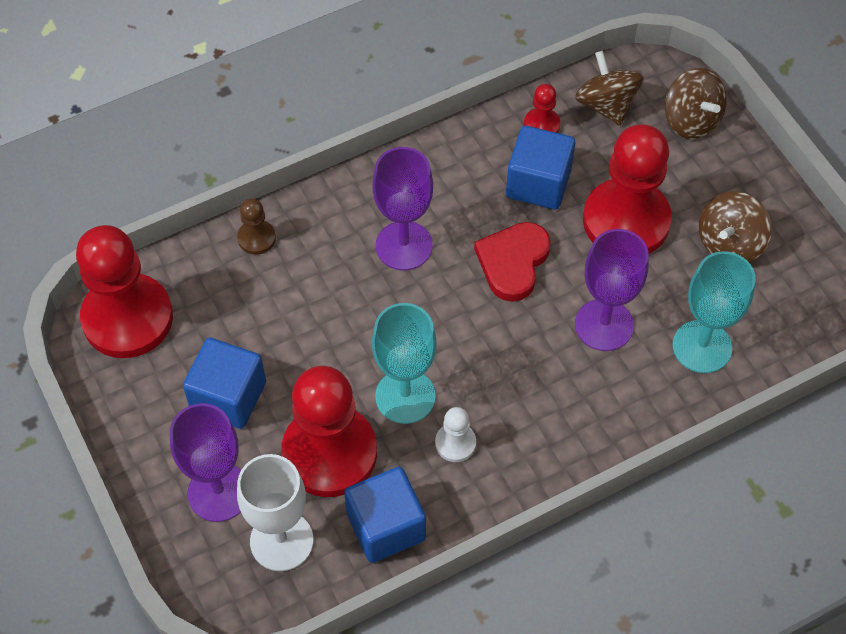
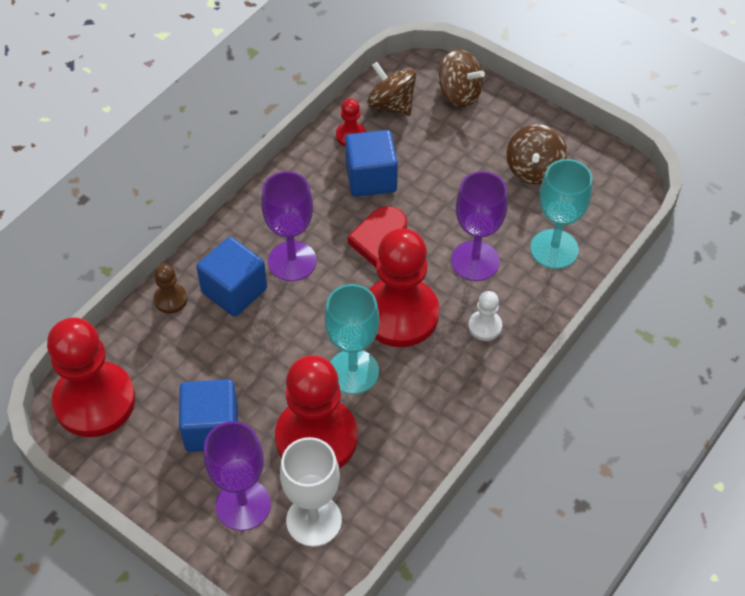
camera: 25 degrees left, 5 degrees down
blue cube [344,467,426,563] -> blue cube moved to [196,237,267,317]
white pawn [435,407,476,462] -> white pawn moved to [468,291,502,341]
red pawn [583,124,672,254] -> red pawn moved to [369,228,439,347]

